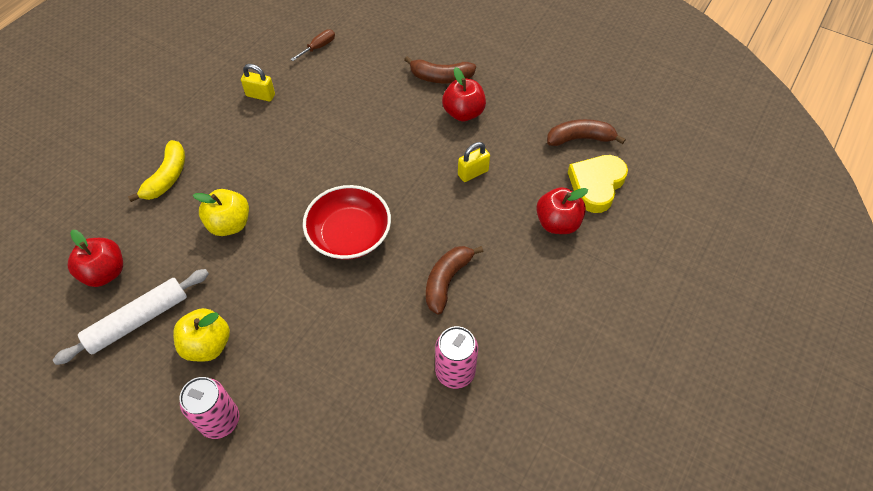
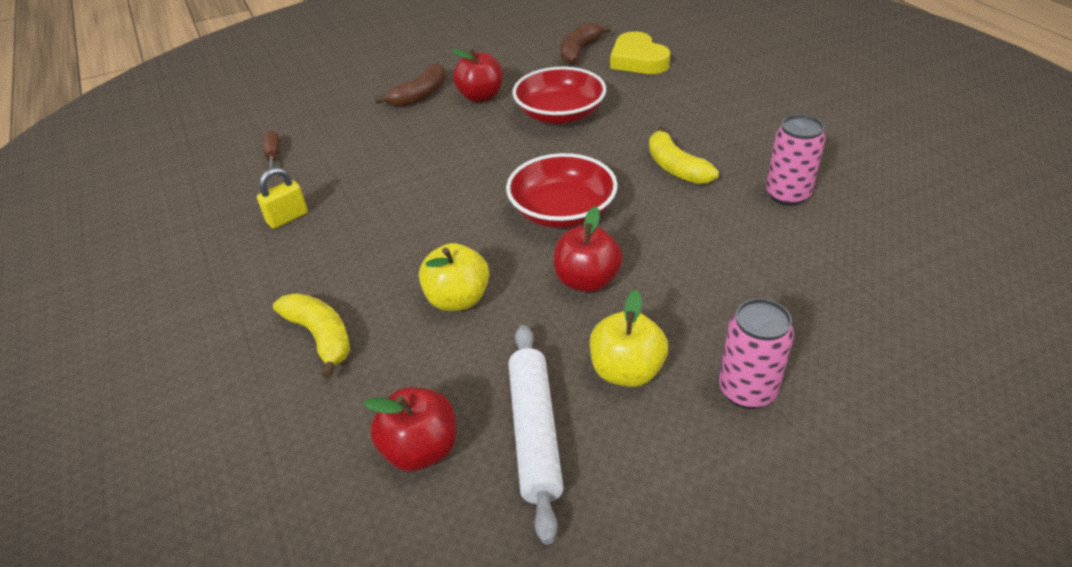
camera: 55 degrees left, 15 degrees down
brown banana [426,246,483,315] -> yellow banana [649,126,719,184]
yellow padlock [458,142,490,182] -> red bowl [512,67,606,124]
red apple [536,187,588,234] -> red apple moved to [554,206,623,292]

